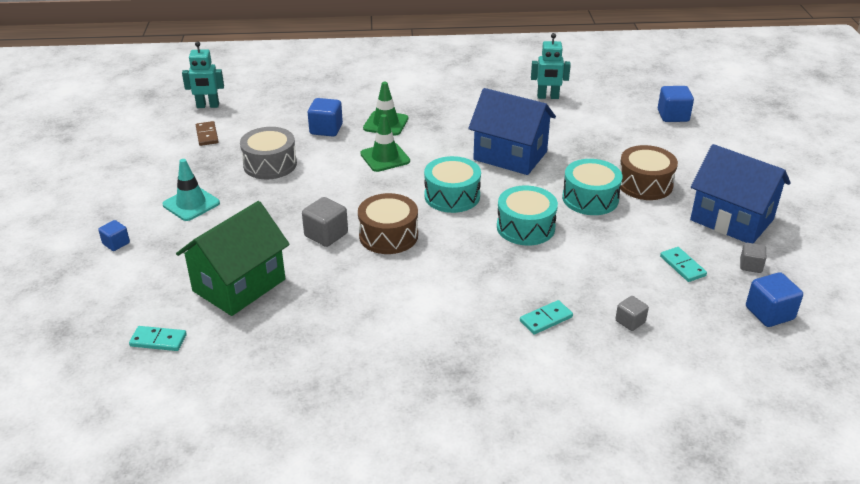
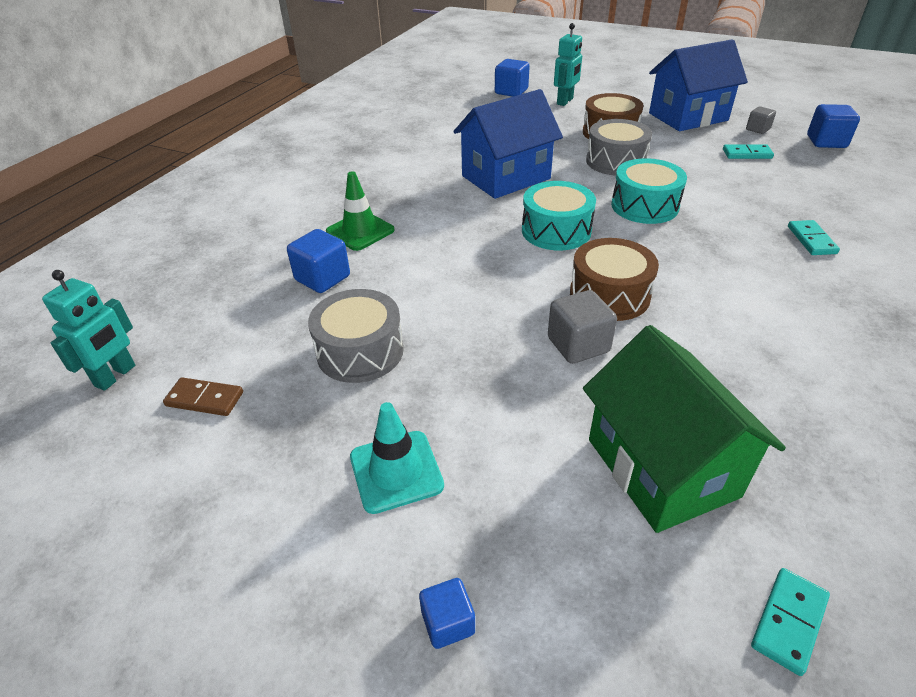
camera: 60 degrees left, 5 degrees up
green traffic cone [360,114,410,172] -> none
turquoise robot [531,33,571,99] -> turquoise robot moved to [554,23,582,106]
turquoise drum [562,159,622,215] -> grey drum [586,119,652,176]
grey cube [615,296,649,331] -> none

